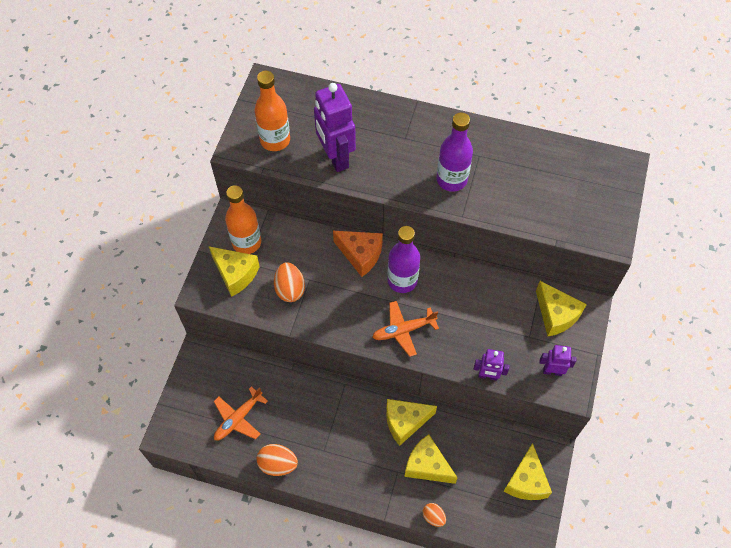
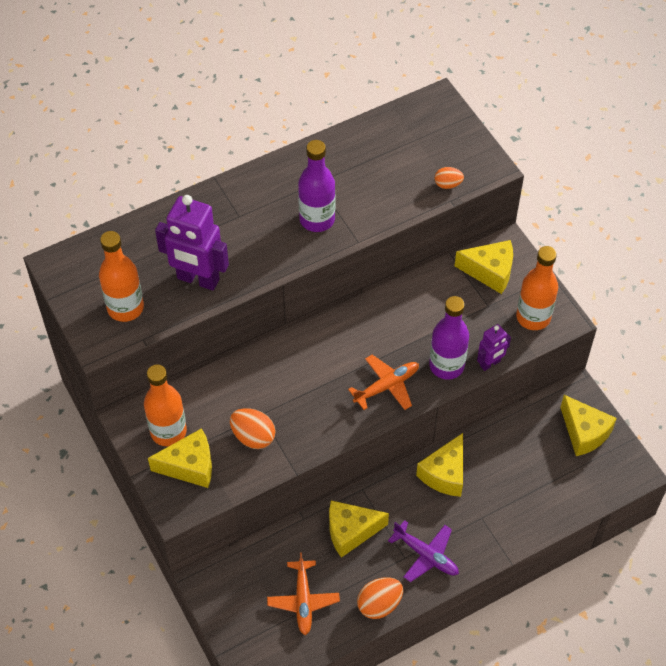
camera: 45 degrees left, 5 degrees down
orange cheese [333,231,383,277] -> none
orange plane [372,301,439,357] -> orange plane turned 150 degrees counterclockwise [348,355,419,410]
purple bottle [387,226,420,293] -> purple bottle moved to [429,296,469,379]
yellow cheese [405,434,457,484] -> yellow cheese moved to [329,501,389,558]
orange egg [423,503,446,527] -> orange egg moved to [435,167,464,189]
purple robot [540,345,576,376] -> orange bottle [516,246,558,330]
none -> purple plane [388,520,459,582]

